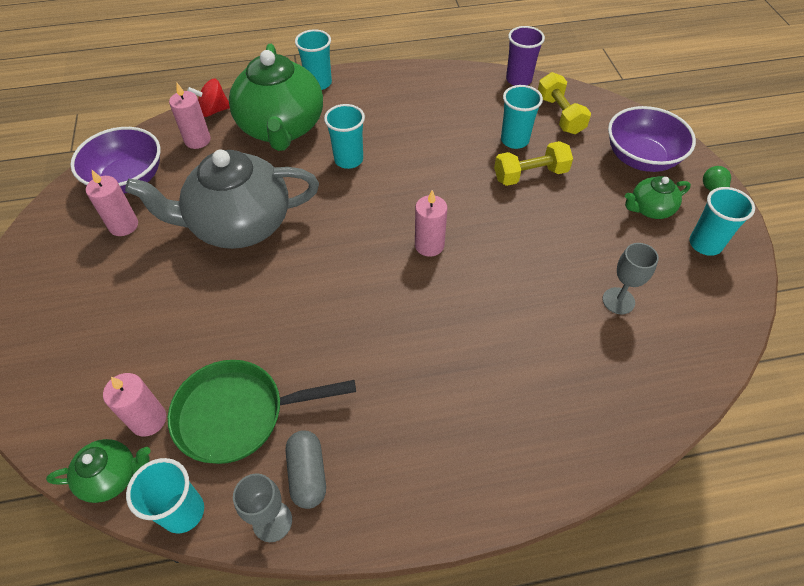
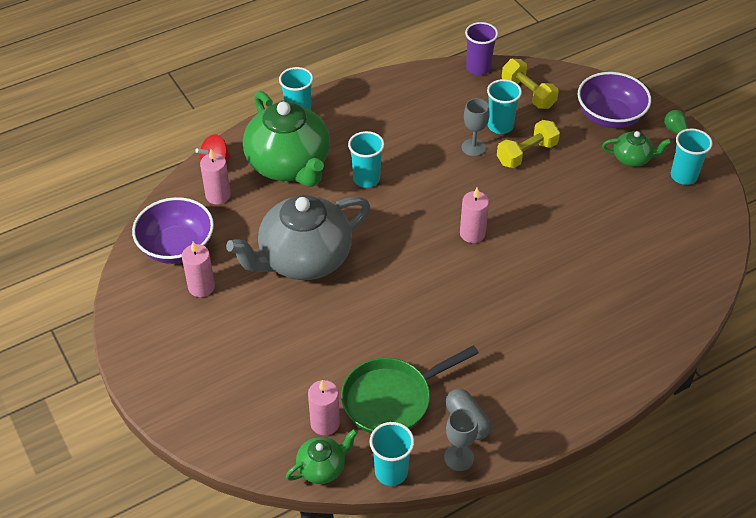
camera: 20 degrees left, 5 degrees down
grey goblet [602,243,659,314] -> grey goblet moved to [462,98,490,156]
green teapot [625,176,691,219] -> green teapot turned 135 degrees counterclockwise [602,131,671,167]

